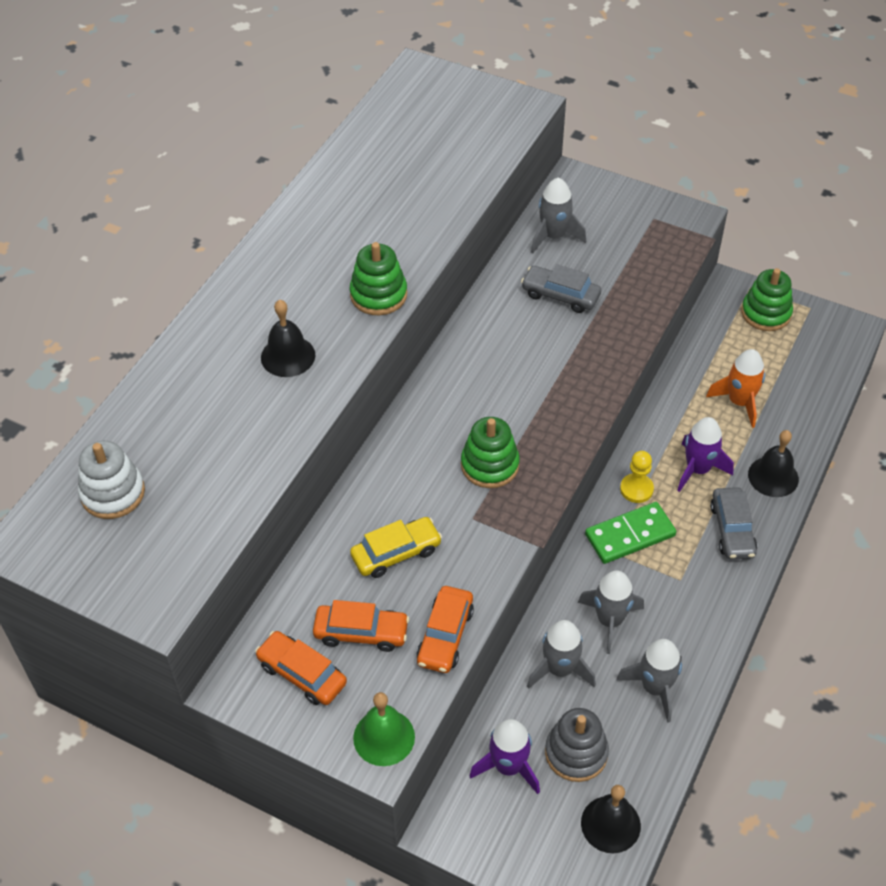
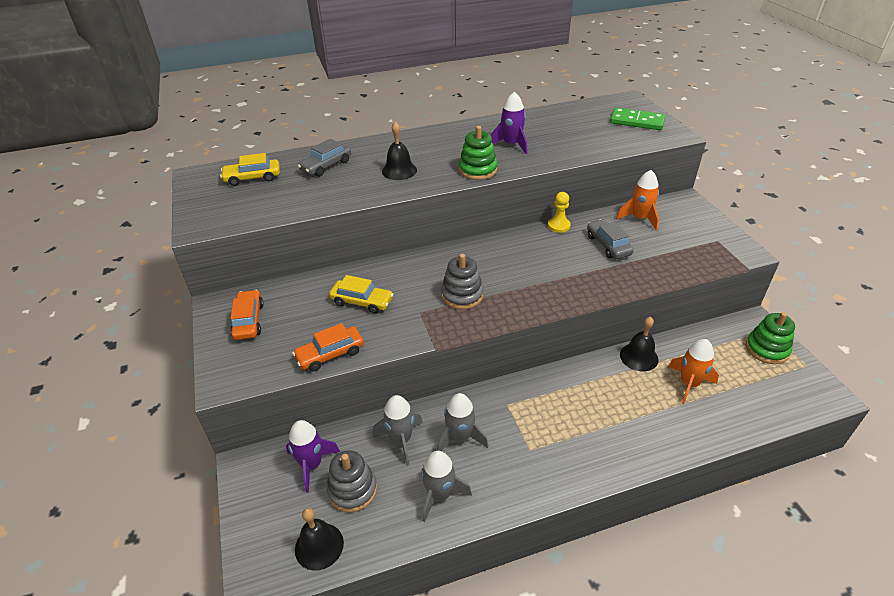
camera: 45 degrees right, 10 degrees down
white stacking toy [78,441,145,519] -> yellow car [220,153,280,186]
orange car [313,600,409,652] -> none
green bell [353,692,415,766] -> none
green stacking toy [461,417,520,488] -> grey stacking toy [441,254,484,309]
grey rocket [531,177,586,254] -> orange rocket [616,170,659,231]
green domino [585,502,676,564] -> green domino moved to [610,108,666,130]
yellow pawn [620,451,654,503] -> yellow pawn moved to [548,192,571,233]
purple rocket [677,417,734,492] -> purple rocket moved to [490,92,527,154]
grey car [710,487,757,560] -> grey car moved to [298,139,351,177]
black bell [748,430,799,497] -> black bell moved to [620,317,658,371]

